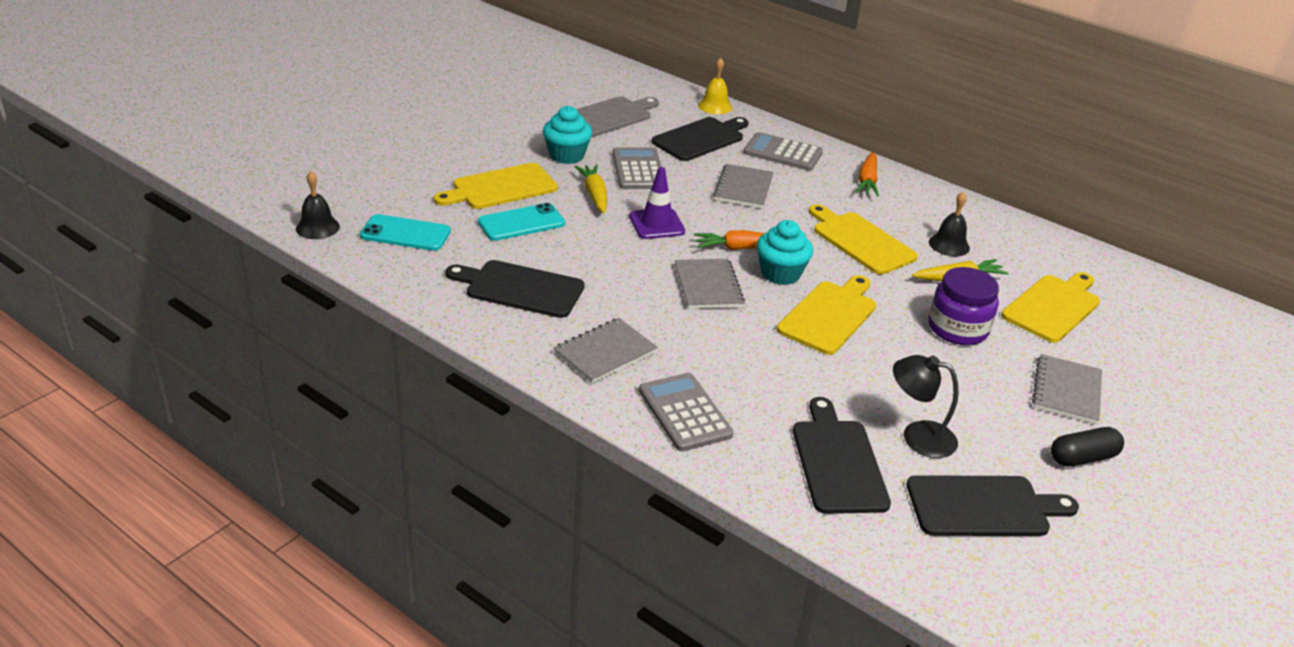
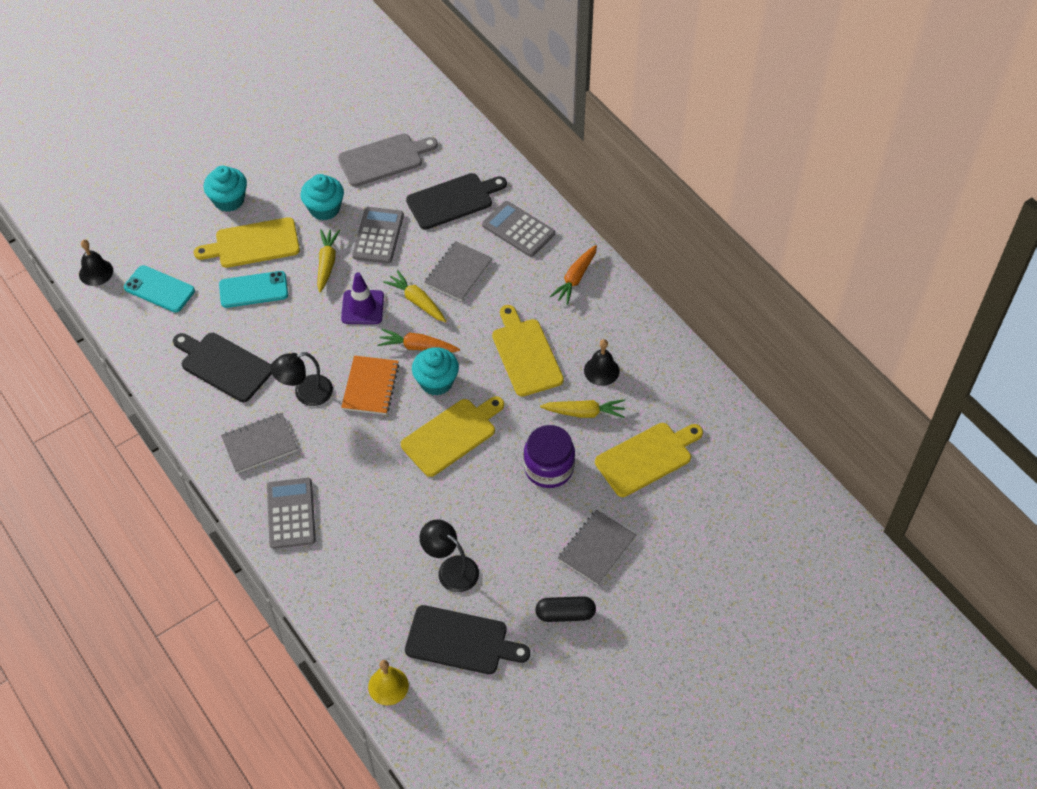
camera: 20 degrees right, 20 degrees up
grey notebook [675,259,745,309] -> orange notebook [341,355,399,415]
yellow bell [698,58,732,114] -> yellow bell moved to [368,660,409,705]
black cutting board [793,397,891,514] -> none
none -> turquoise cupcake [204,166,247,212]
none -> black lamp [270,352,333,406]
none -> yellow carrot [383,270,446,322]

